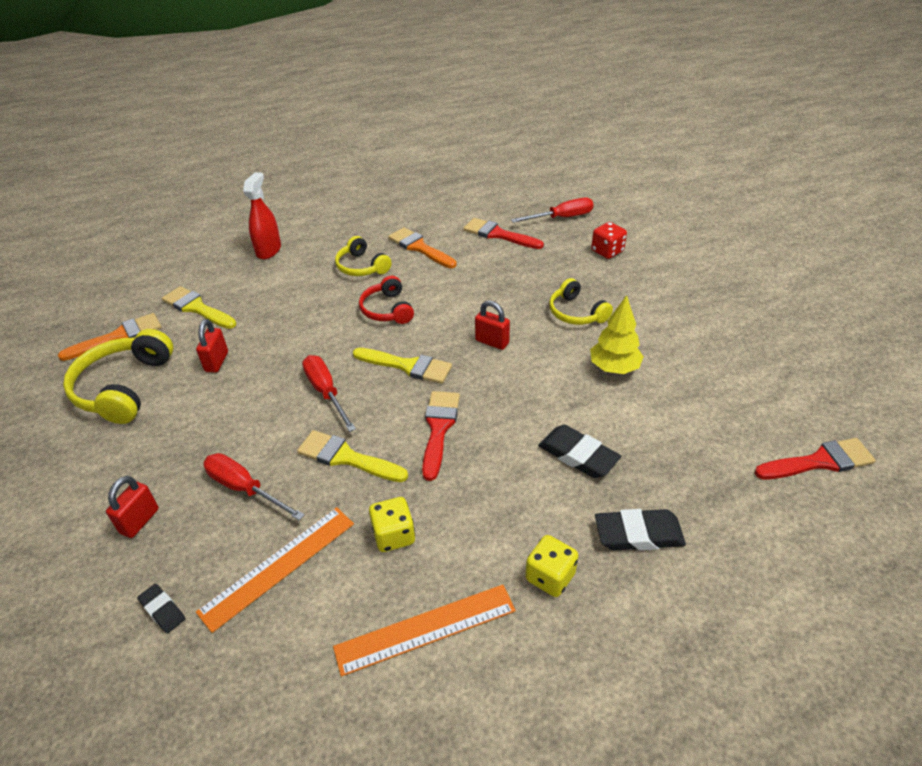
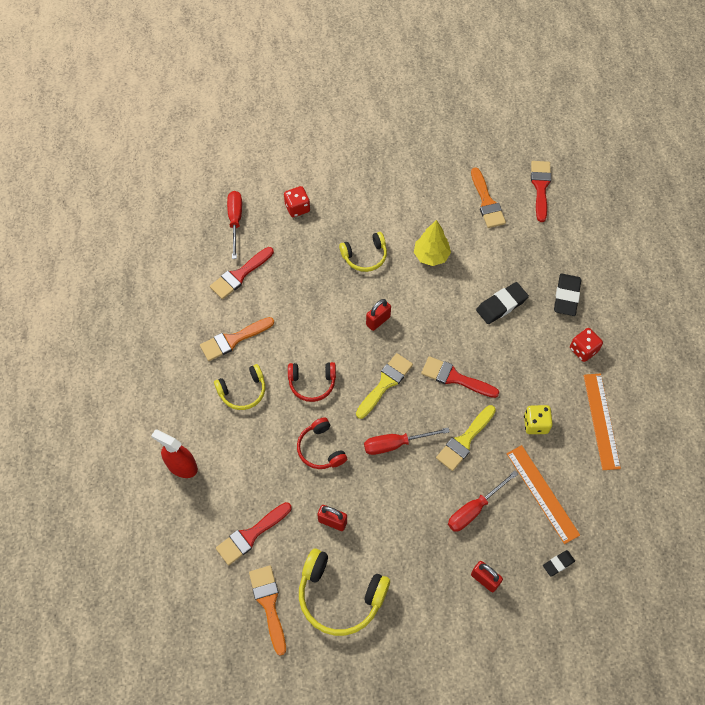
camera: 75 degrees left, 20 degrees up
yellow brush [162,286,237,329] -> red brush [216,502,292,565]
yellow dice [525,535,578,597] -> red dice [570,328,603,362]
none -> red headphones [297,417,347,469]
none -> orange brush [471,167,506,228]

